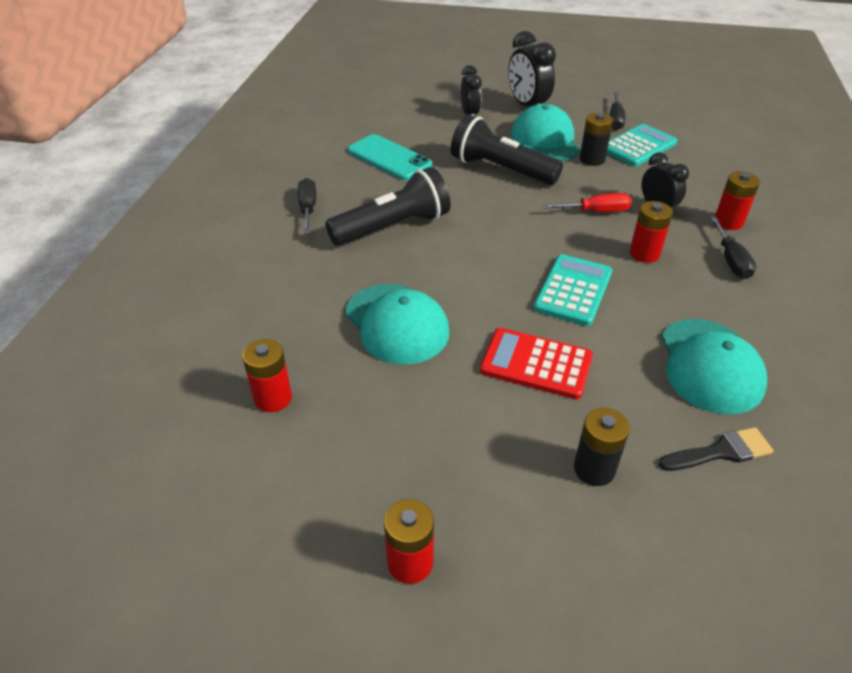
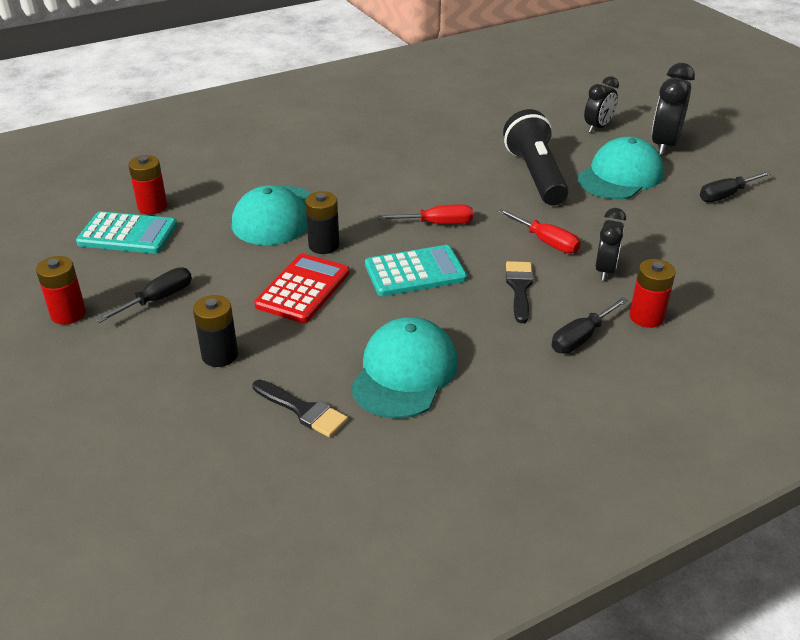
camera: 50 degrees right, 5 degrees down
black screwdriver [298,178,316,234] -> black screwdriver moved to [95,267,192,323]
black flashlight [325,167,450,246] -> none
turquoise phone [348,134,432,180] -> none
red calculator [480,328,593,399] -> red calculator turned 45 degrees clockwise [254,253,350,323]
black battery [580,113,613,166] -> black battery moved to [305,191,340,254]
turquoise calculator [607,124,677,167] -> turquoise calculator moved to [76,211,177,254]
red battery [630,201,673,263] -> black brush [506,261,533,323]
turquoise cap [662,319,767,415] -> turquoise cap turned 150 degrees clockwise [351,317,458,419]
none -> red screwdriver [378,204,473,224]

